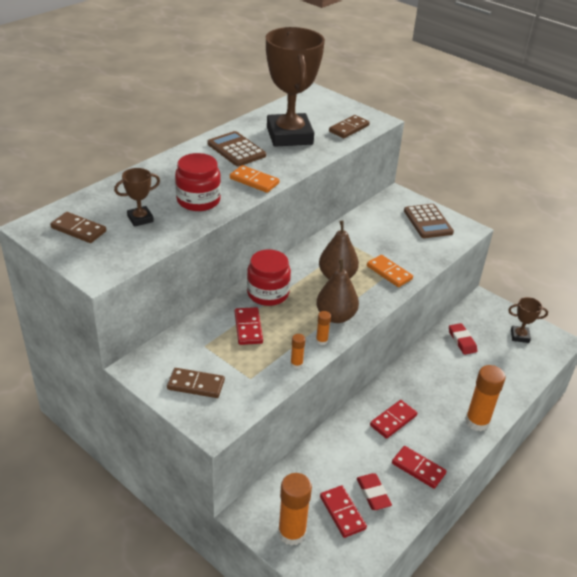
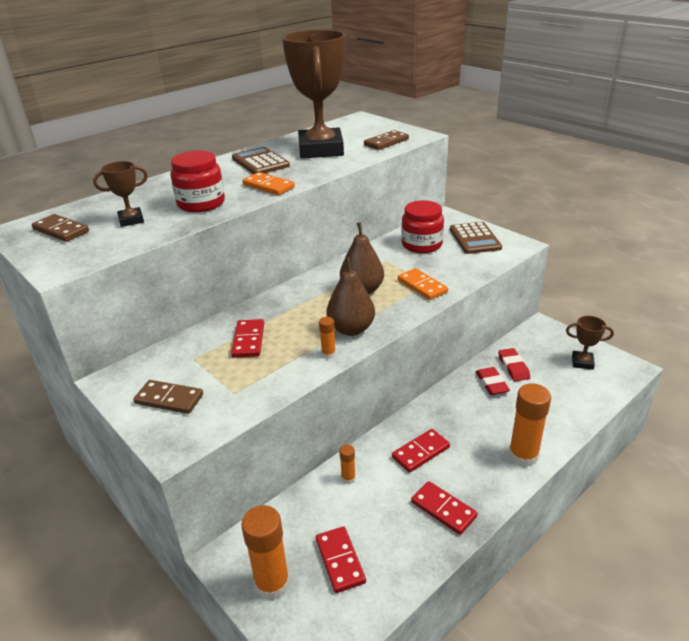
camera: 10 degrees right, 5 degrees down
red jar [247,249,291,306] -> red jar moved to [401,200,444,253]
orange glue stick [290,334,305,369] -> orange glue stick moved to [339,445,356,484]
red eraser [357,473,392,510] -> red eraser moved to [476,367,510,395]

